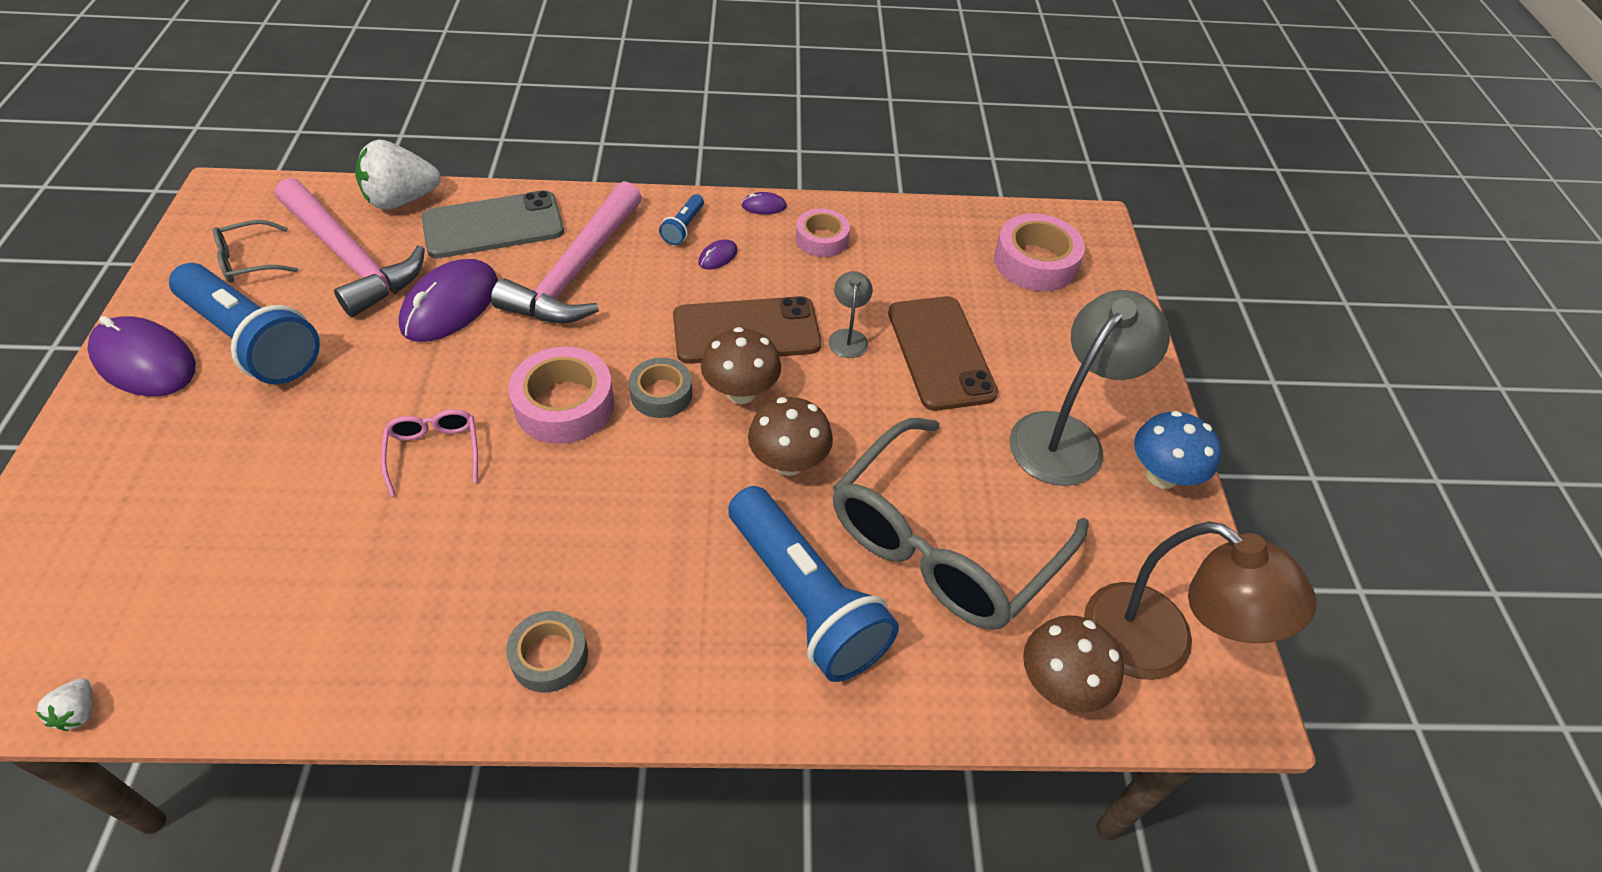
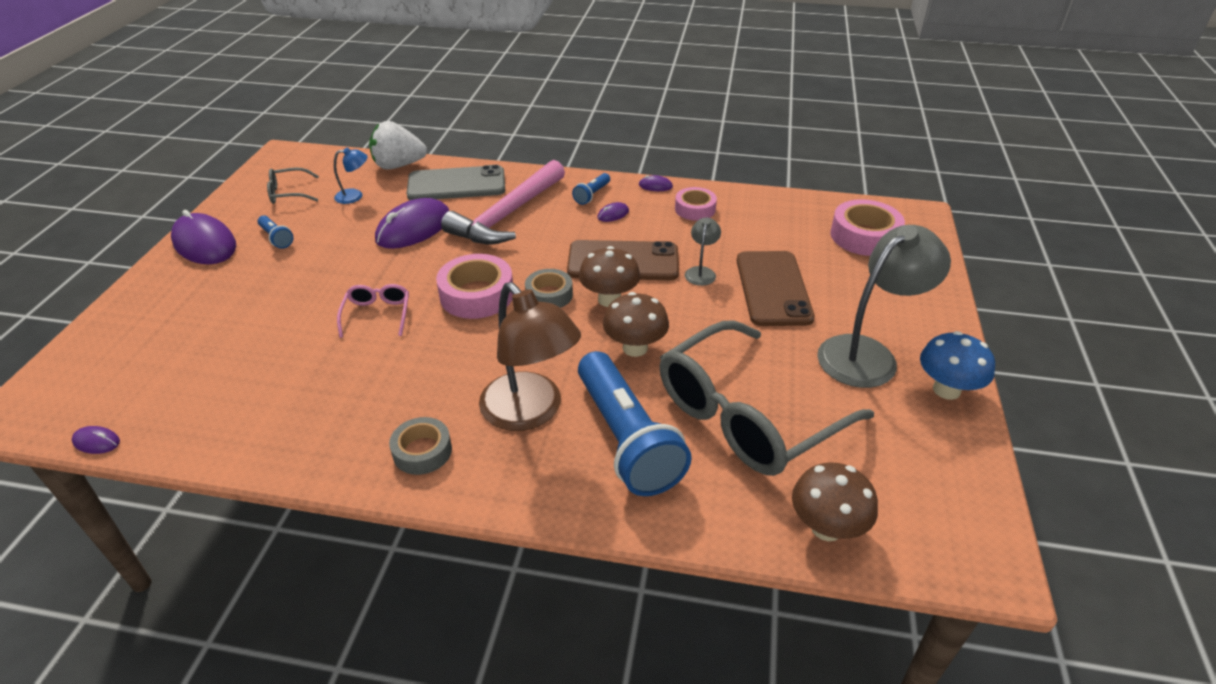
camera: 15 degrees right, 10 degrees down
white strawberry [36,678,93,731] -> purple mouse [72,426,120,454]
blue flashlight [169,263,320,385] -> blue flashlight [257,215,294,249], size x0.42
pink hammer [275,178,425,317] -> blue lamp [334,148,368,204]
brown lamp [1084,522,1316,680] -> brown lamp moved to [479,282,581,431]

